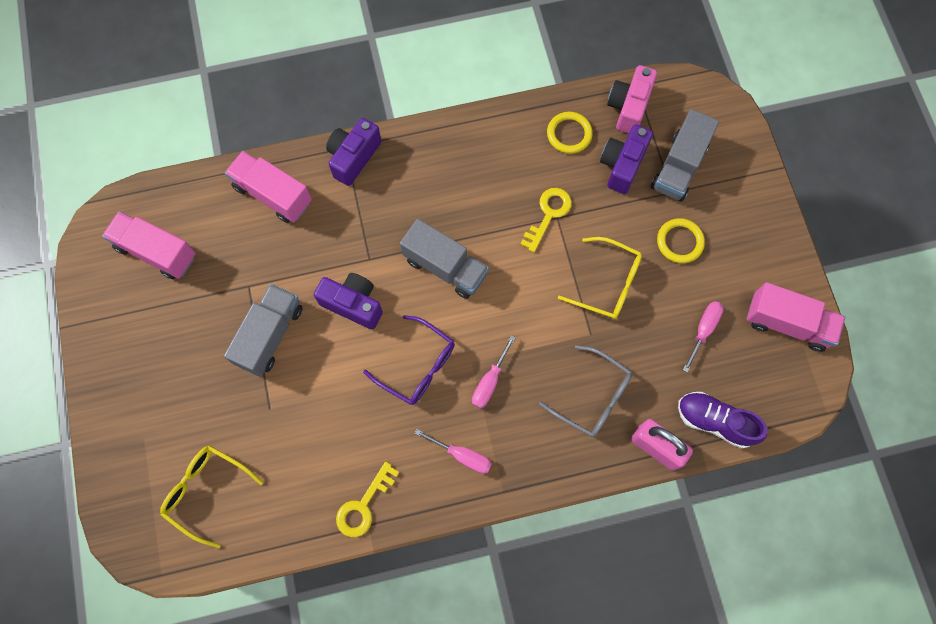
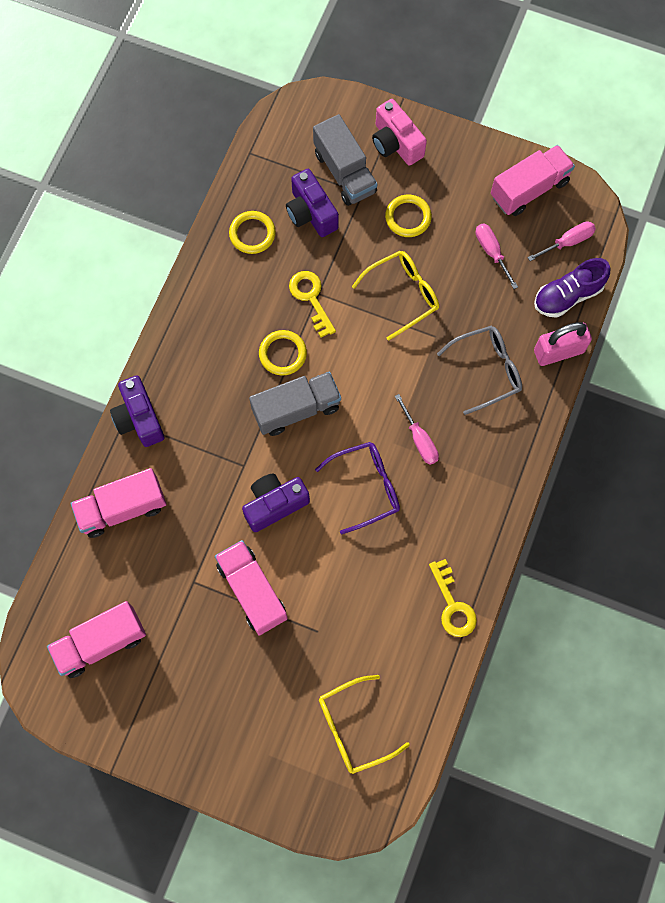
camera: 55 degrees left, 0 degrees up
grey truck [224,284,303,377] -> pink truck [215,540,288,635]
pink screwdriver [415,429,492,474] -> pink screwdriver moved to [527,221,596,261]
pink camera [607,65,657,133] -> pink camera moved to [372,99,427,166]
none -> yellow ring [259,330,307,375]

